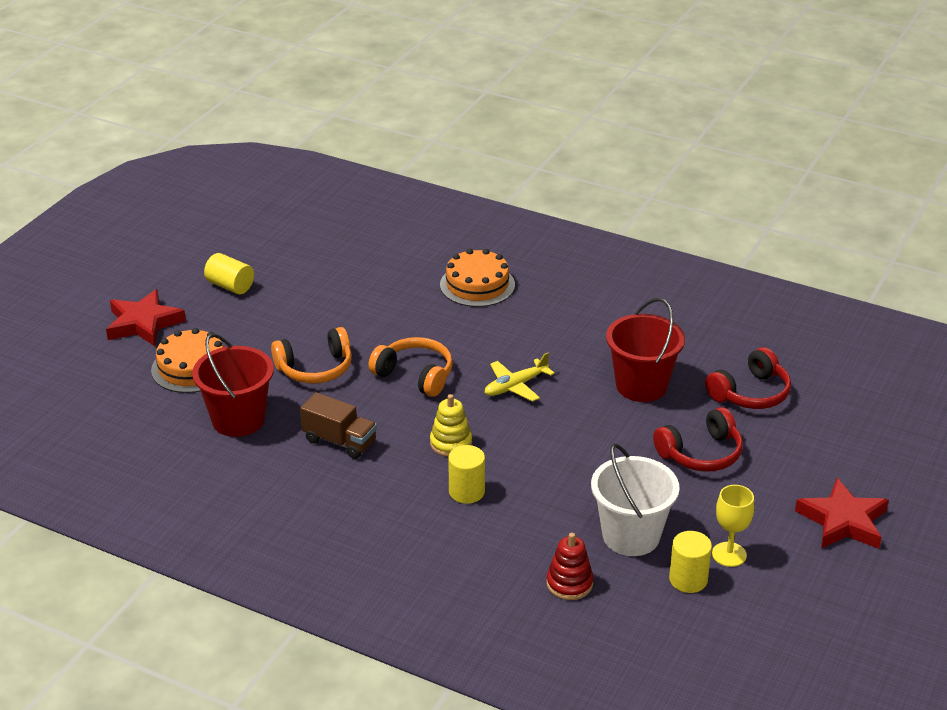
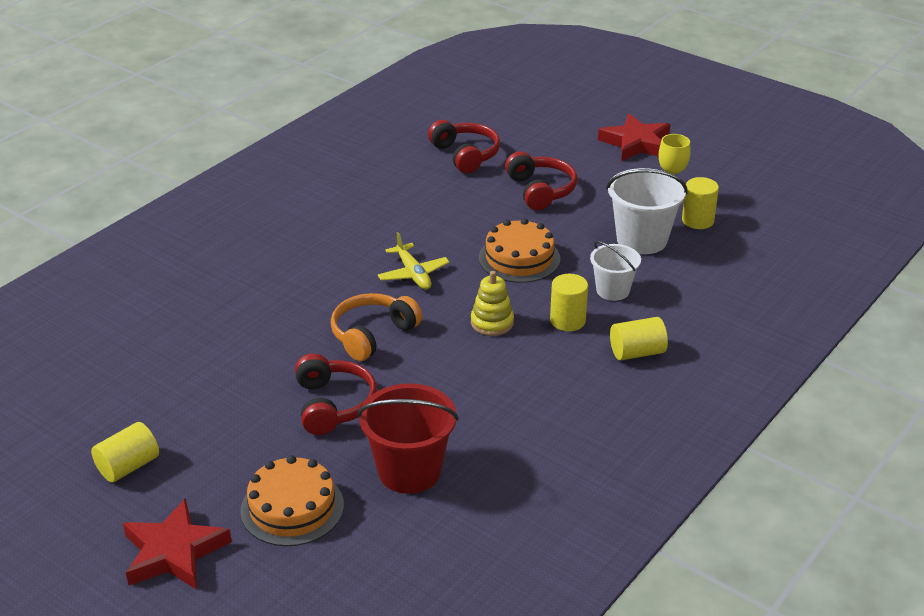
camera: 80 degrees left, 0 degrees up
orange headphones [271,327,352,383] -> red headphones [295,354,377,435]
brown truck [300,392,377,459] -> none
orange cake [440,249,515,307] -> orange cake moved to [479,218,561,283]
red stacking toy [547,533,593,600] -> none
red bucket [606,298,685,402] -> none
none -> white bucket [590,241,641,301]
none -> yellow cylinder [610,317,668,360]

